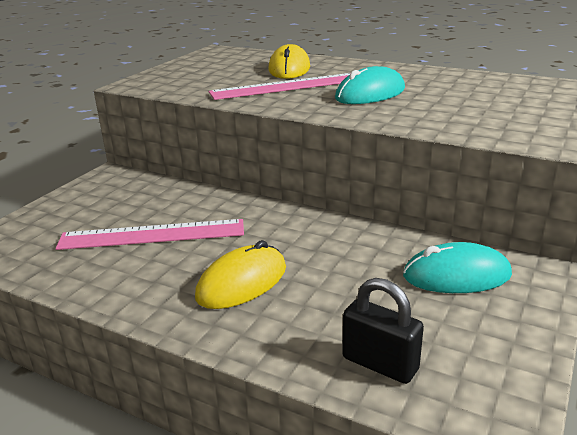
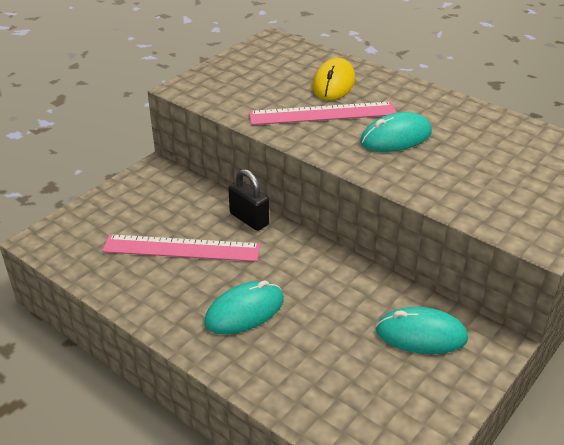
camera: 10 degrees right, 10 degrees up
yellow mouse [195,240,286,309] -> turquoise mouse [204,281,284,335]
black padlock [342,278,424,384] -> black padlock moved to [228,169,269,231]

